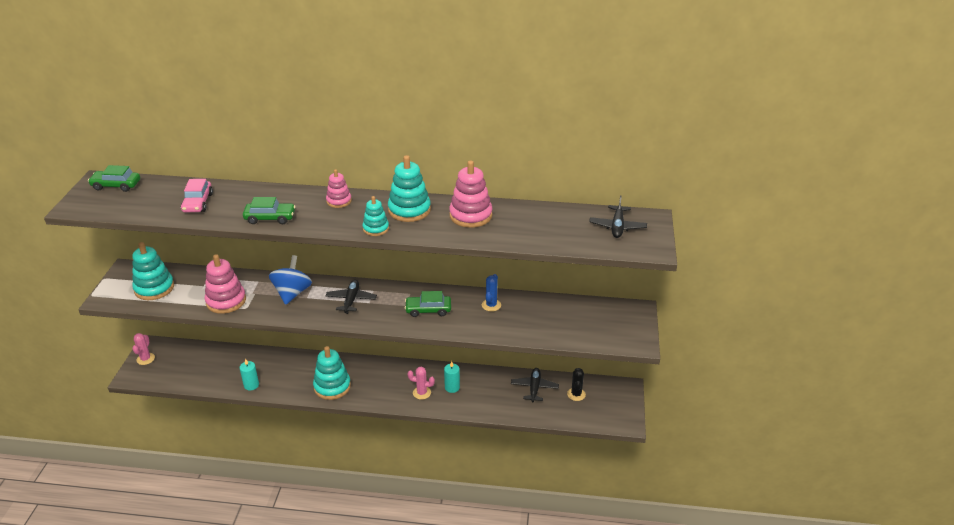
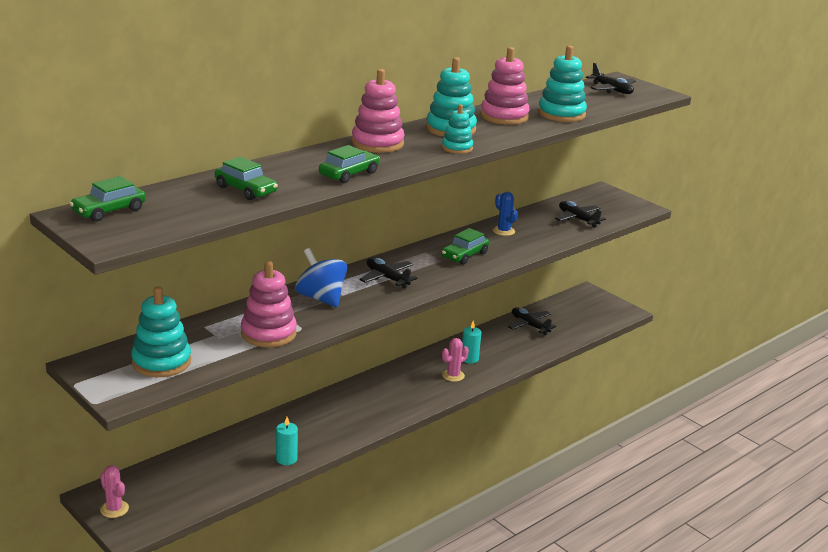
camera: 50 degrees left, 10 degrees down
pink car [181,179,213,212] -> green car [215,157,278,200]
turquoise stacking toy [313,346,351,400] -> turquoise stacking toy moved to [538,45,587,122]
pink stacking toy [326,169,352,208] -> pink stacking toy [352,69,404,153], size x1.67
black cactus [567,368,586,401] -> none
none -> black plane [555,201,606,228]

